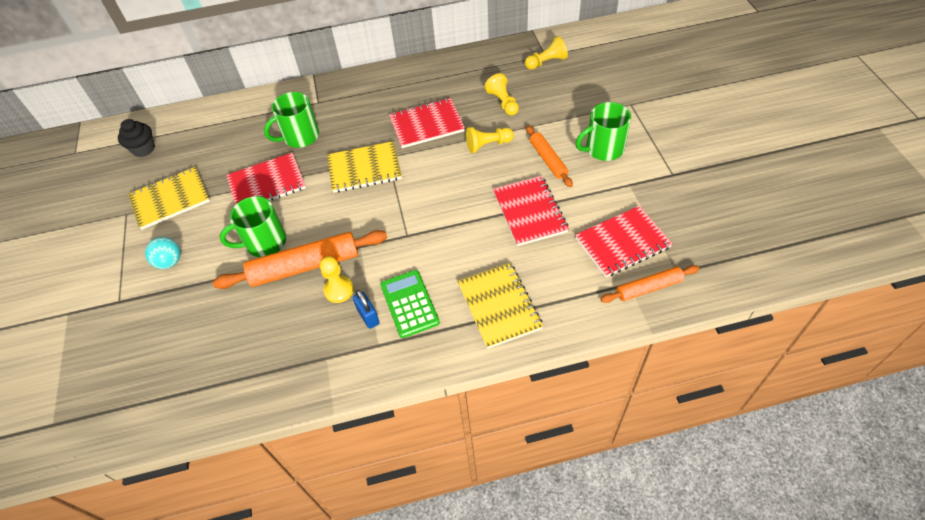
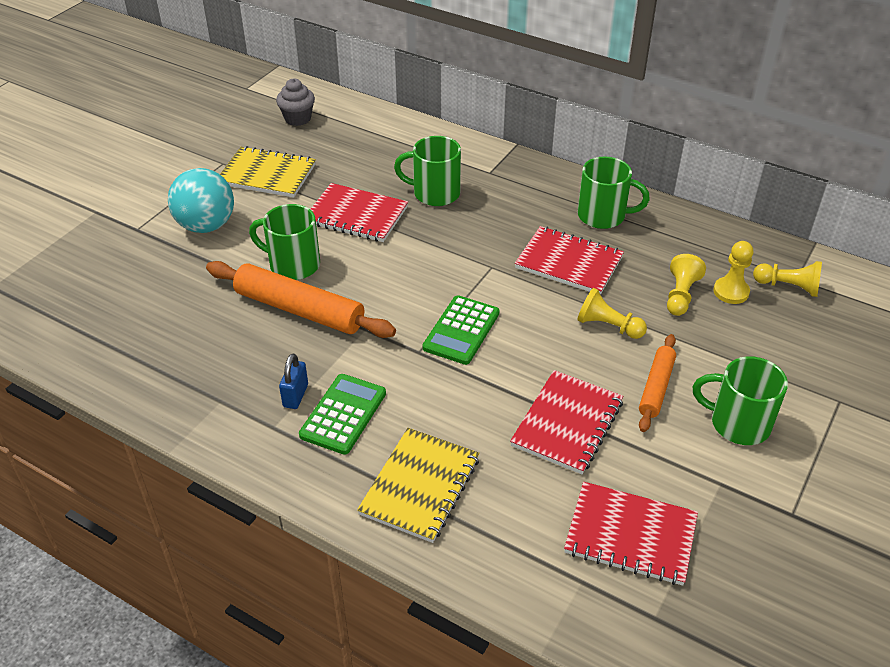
camera: 40 degrees right, 10 degrees down
black cupcake [118,119,155,157] -> grey cupcake [276,78,315,126]
turquoise ball [145,237,181,269] -> turquoise ball [168,168,234,233], size x1.70
yellow pawn [320,256,354,303] -> yellow pawn moved to [713,241,753,304]
yellow notebook [327,141,402,193] -> none
orange rolling pin [601,265,699,303] -> none
none -> green calculator [423,295,500,365]
none -> green mug [578,157,650,229]

